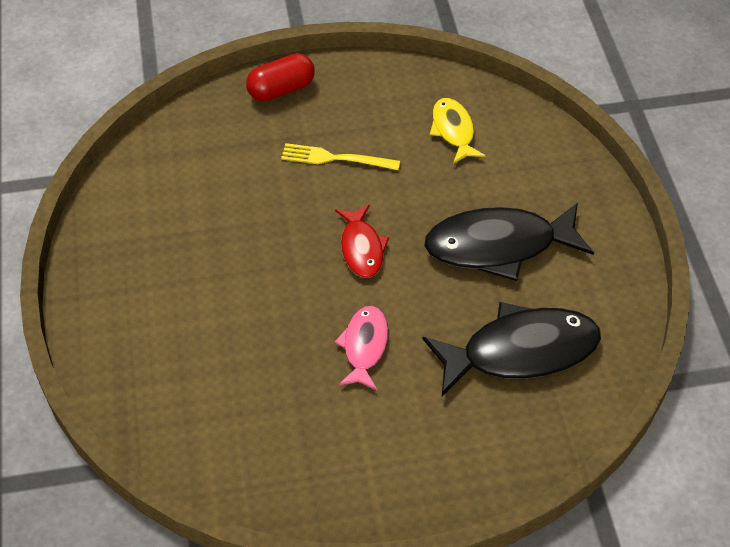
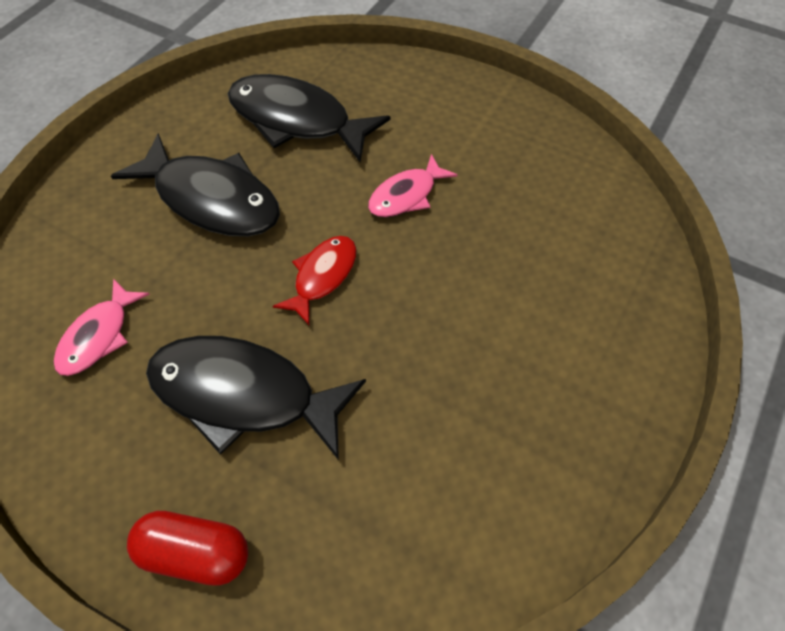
camera: 140 degrees left, 5 degrees up
yellow fork [281,143,400,170] -> black fish [146,336,366,460]
yellow fish [430,98,485,164] -> pink fish [54,278,150,376]

